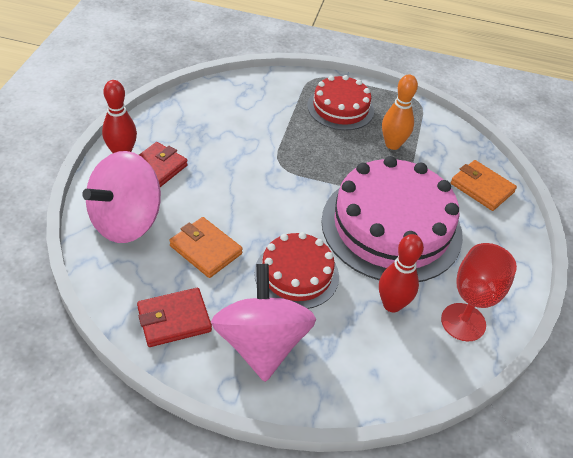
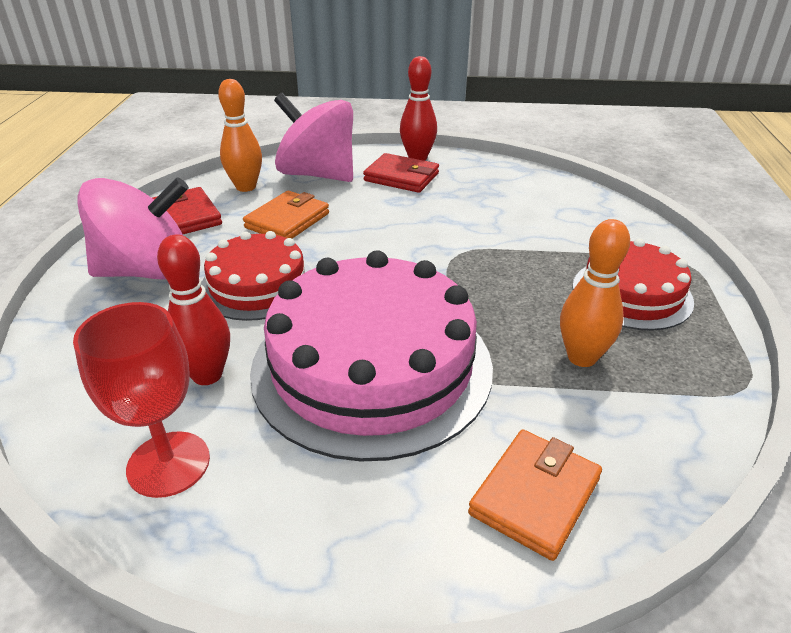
camera: 85 degrees right, 10 degrees down
none -> orange bowling pin [218,79,262,192]

